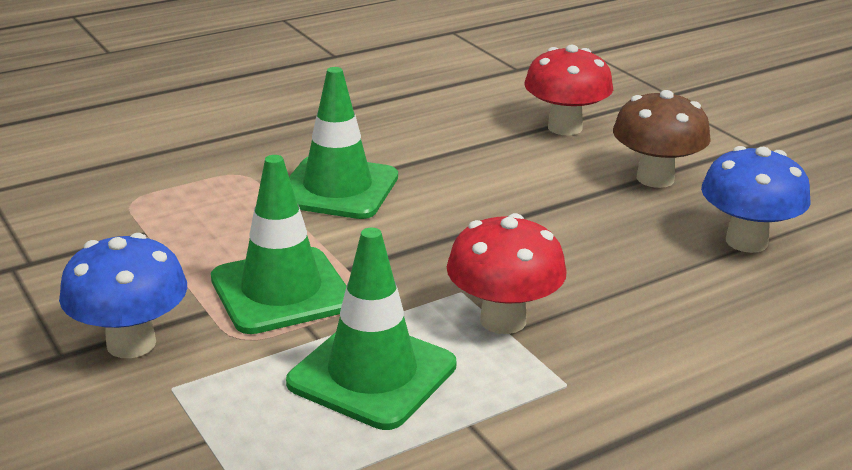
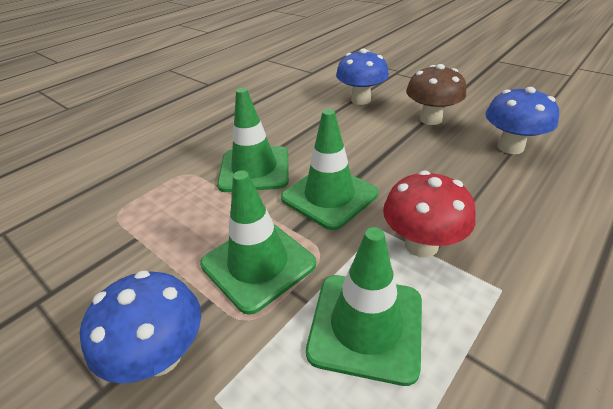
camera: 15 degrees left, 10 degrees up
red mushroom [524,45,613,135] -> blue mushroom [336,49,389,105]
none -> green traffic cone [281,109,378,230]

